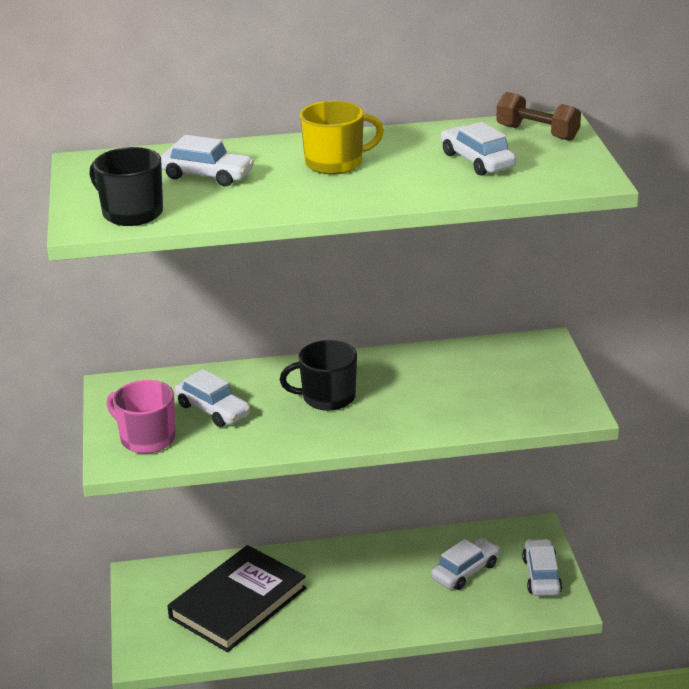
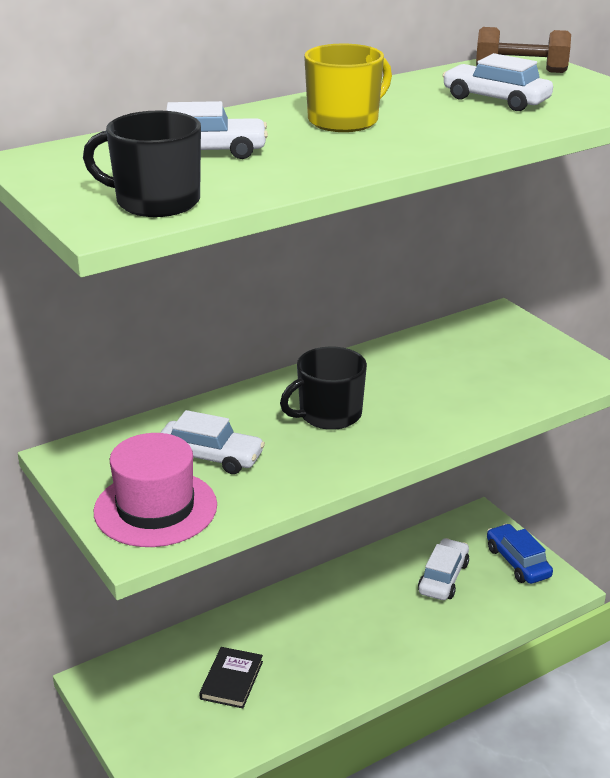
camera: 25 degrees left, 0 degrees up
pink mug [106,380,175,454] -> pink hat [94,433,217,547]
black book [168,545,306,652] -> black book [199,647,263,708], size x0.48
white car [522,539,562,596] -> blue car [487,524,553,584]

